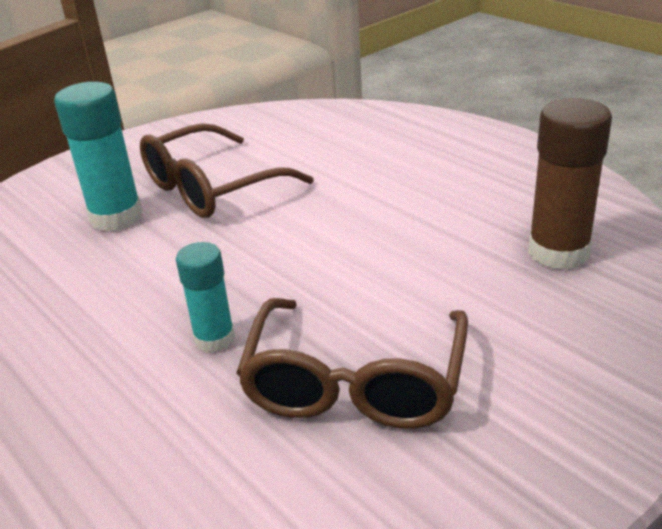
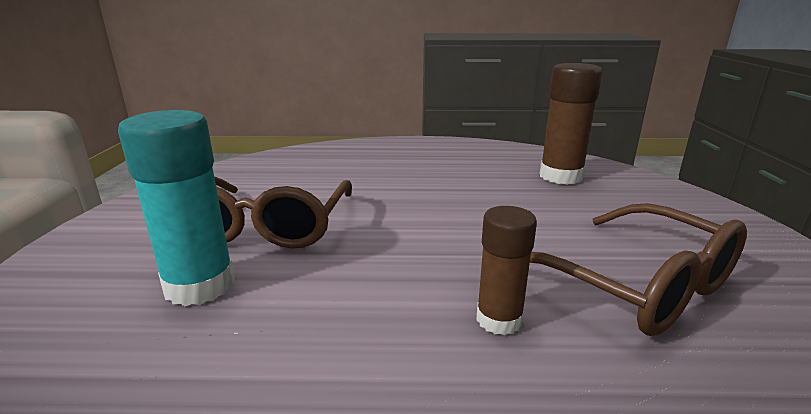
camera: 50 degrees left, 10 degrees down
turquoise glue stick [176,242,235,353] -> brown glue stick [476,206,537,335]

